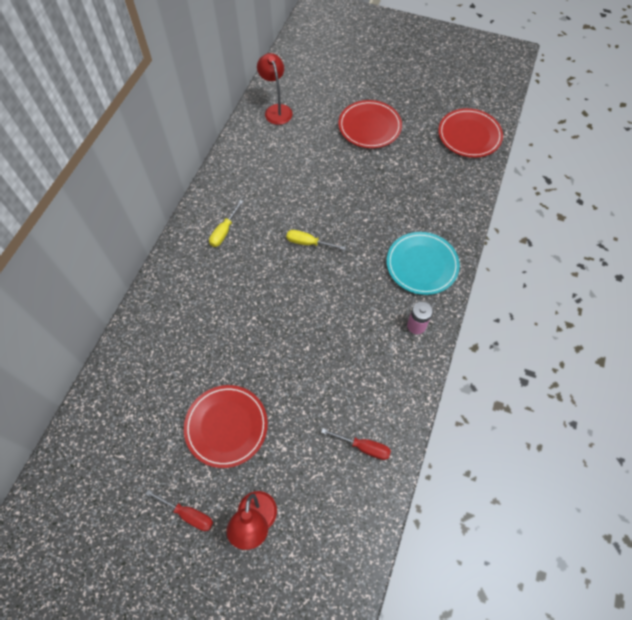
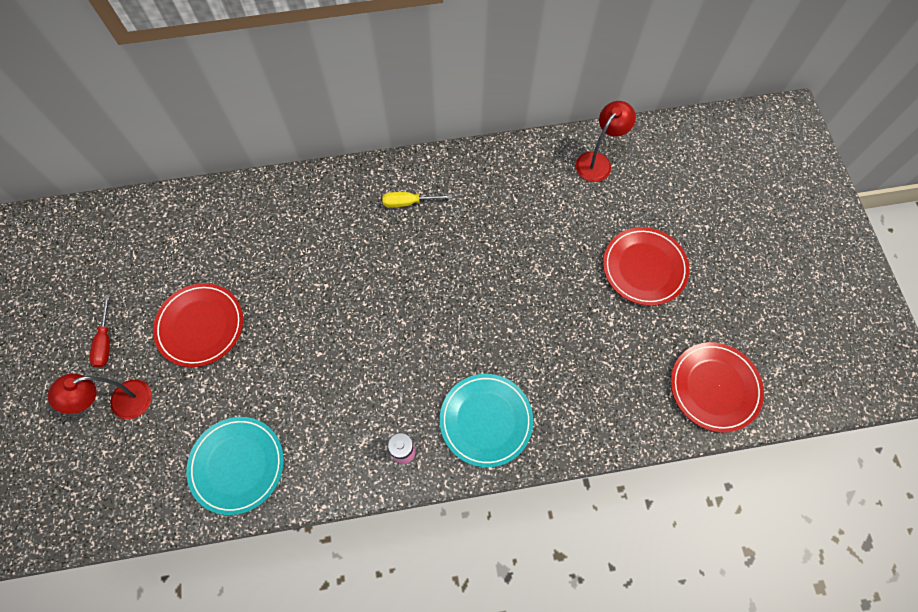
camera: 60 degrees right, 5 degrees up
yellow screwdriver [286,230,346,250] -> none
red screwdriver [321,428,391,460] -> turquoise plate [186,417,284,515]

